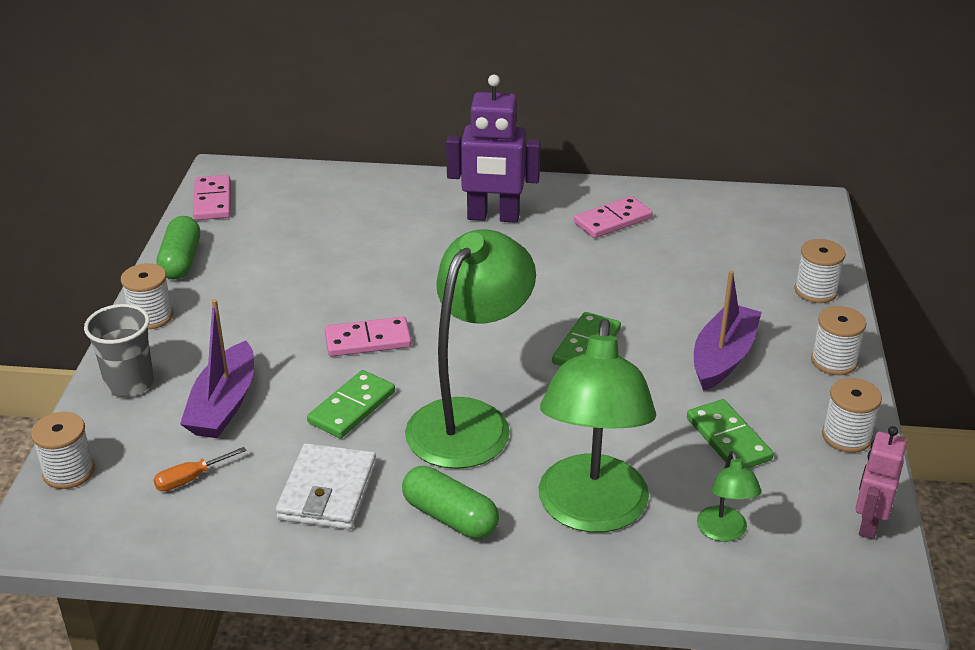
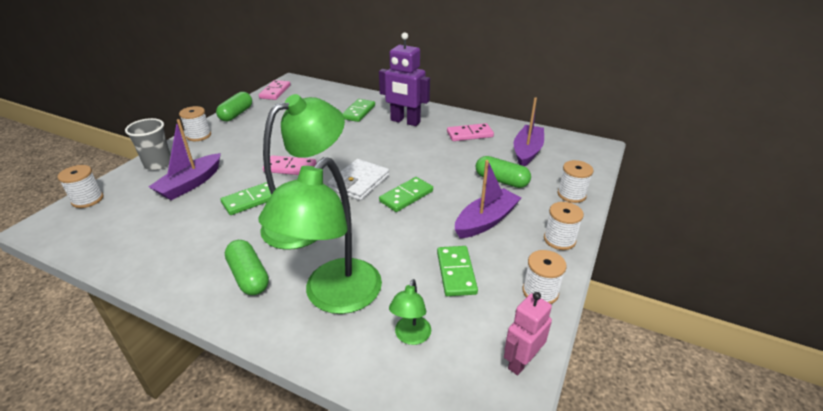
camera: 20 degrees right, 0 degrees up
orange screwdriver [153,447,246,491] -> none
white wallet [276,443,376,530] -> white wallet moved to [327,159,389,201]
none -> green domino [342,99,375,122]
none -> green capsule [476,156,531,188]
none -> purple boat [514,97,544,166]

